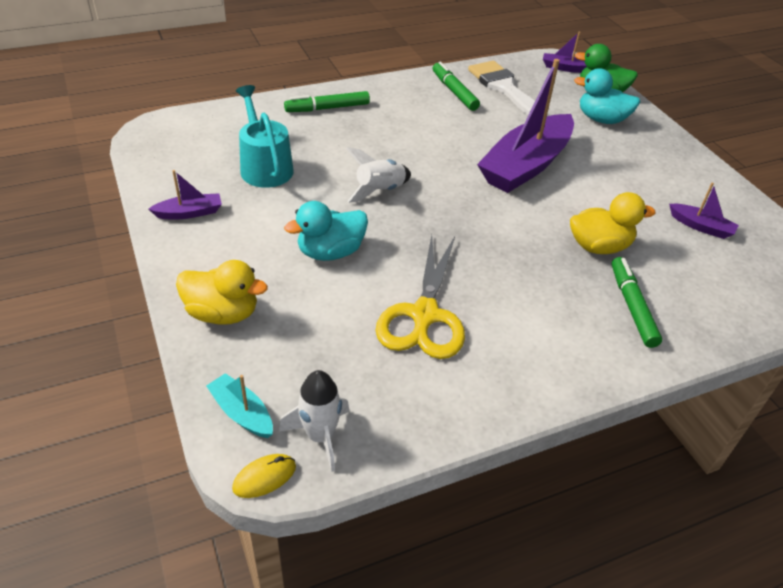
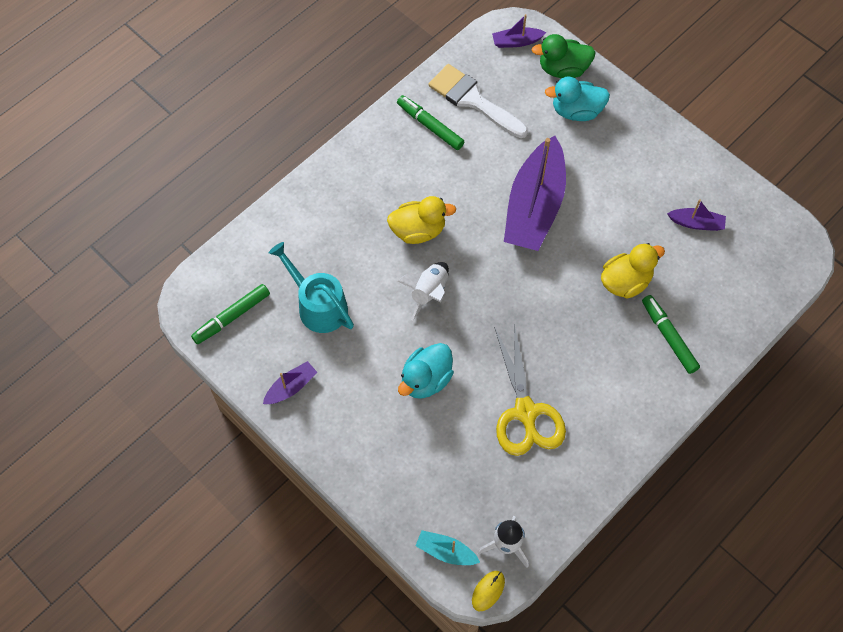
camera: 20 degrees left, 20 degrees up
yellow duck [176,260,268,325] -> yellow duck moved to [387,196,456,244]
green marker [284,91,370,112] -> green marker moved to [191,284,270,344]

